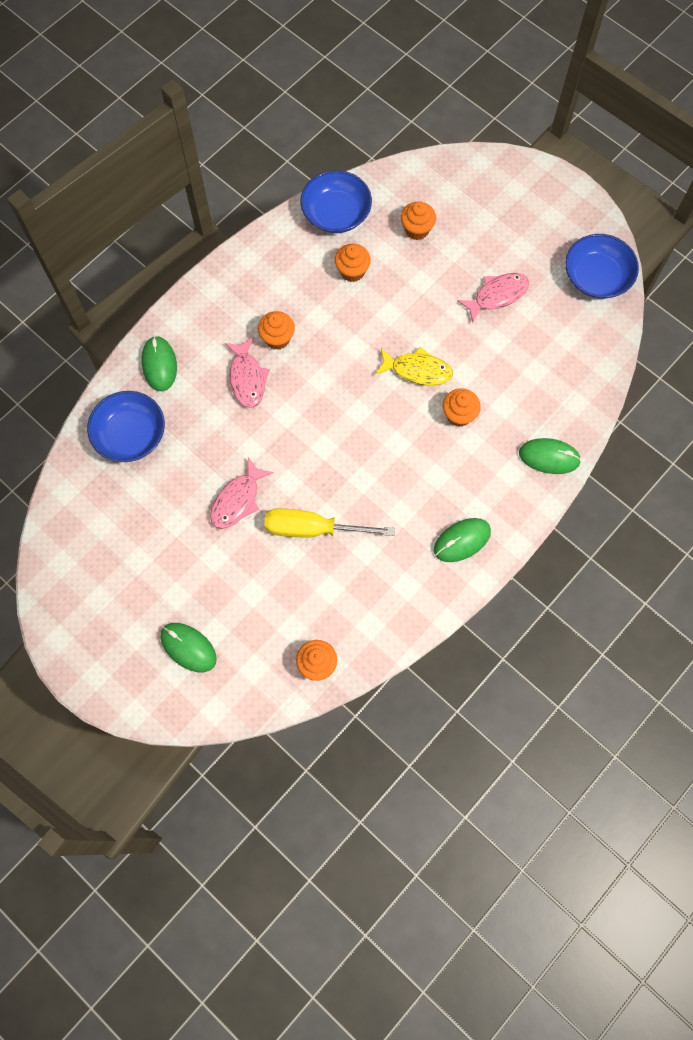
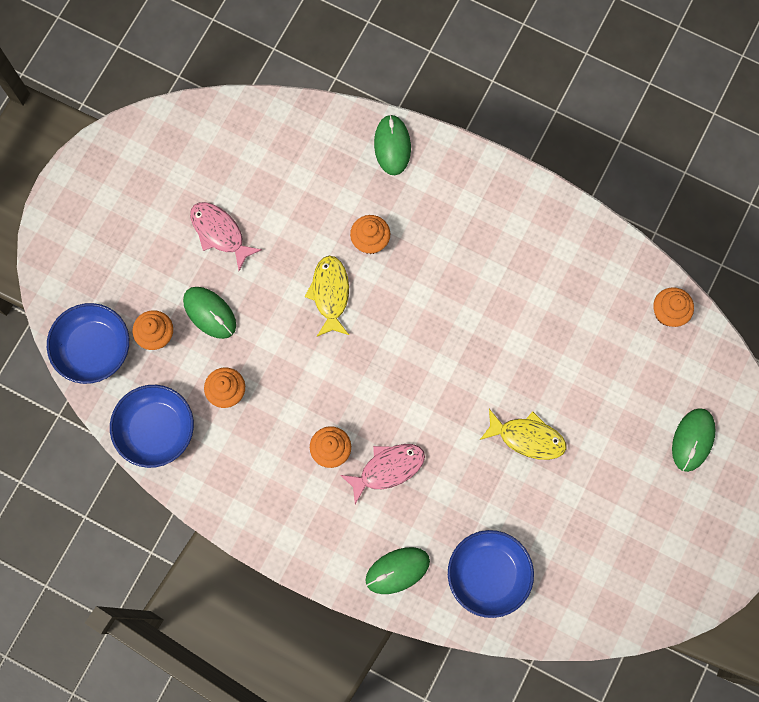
camera: 105 degrees left, 5 degrees up
pink fish [210,457,274,529] -> yellow fish [480,409,566,460]
yellow screwdriver [264,508,395,537] -> none
green mouse [434,518,491,562] -> green mouse moved to [183,287,236,339]
blue bowl [565,234,639,299] -> blue bowl moved to [47,303,129,384]

